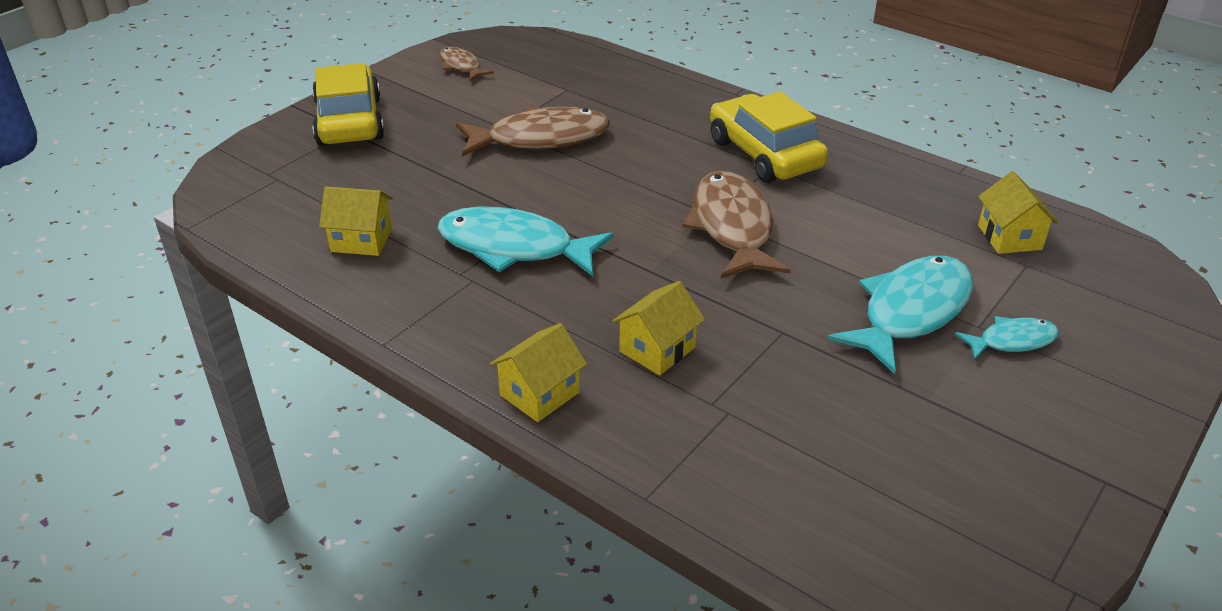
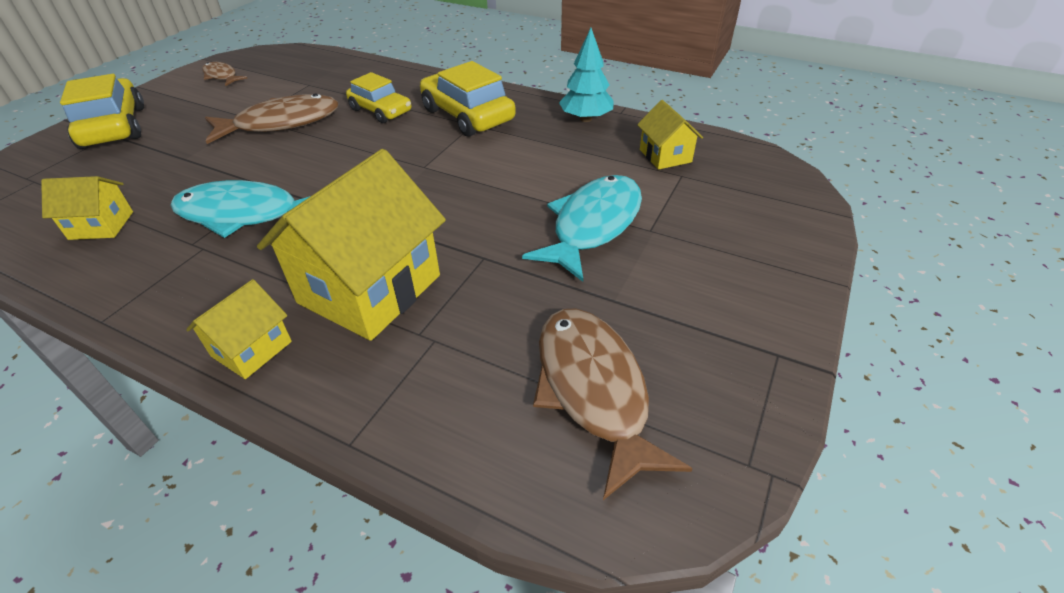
camera: 10 degrees left, 5 degrees up
yellow house [612,281,705,376] -> yellow house [257,149,446,341], size x2.02
brown fish [682,171,791,279] -> brown fish moved to [533,309,692,500]
turquoise fish [955,316,1059,360] -> none
none -> yellow car [346,72,412,123]
none -> turquoise tree [559,28,614,122]

